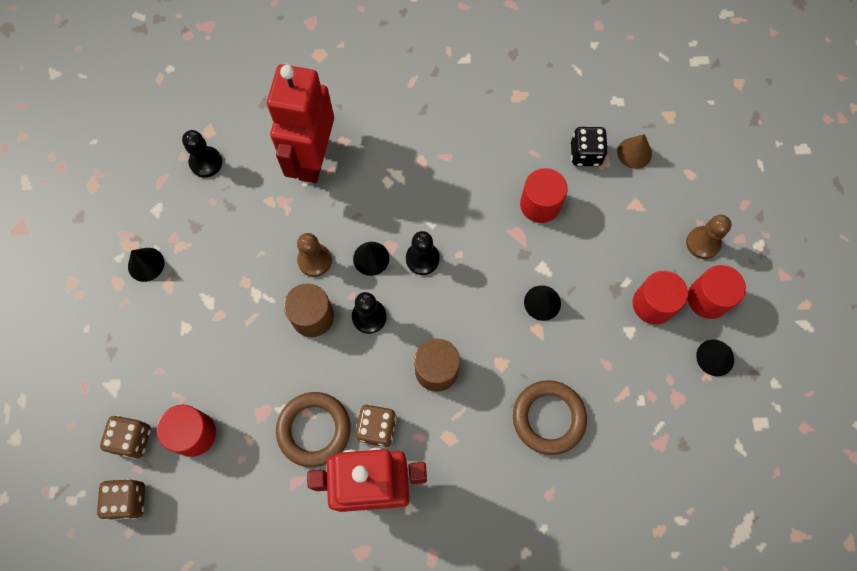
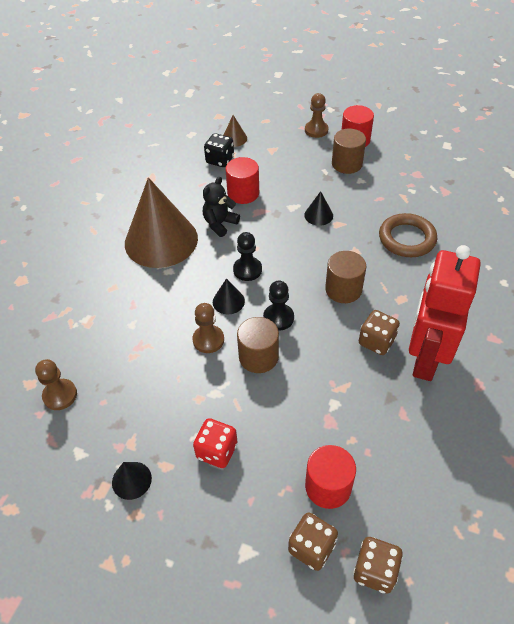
camera: 65 degrees left, 20 degrees down
black pawn [182,130,222,177] -> brown pawn [35,359,77,410]
red robot [267,64,334,183] -> none
brown ring [276,392,351,467] -> none
red cylinder [633,271,688,325] -> brown cylinder [332,129,366,174]
black cone [696,339,734,376] -> none
none -> brown cone [125,177,198,268]
none -> red dice [193,418,237,468]
none -> black teddy bear [203,177,240,237]

